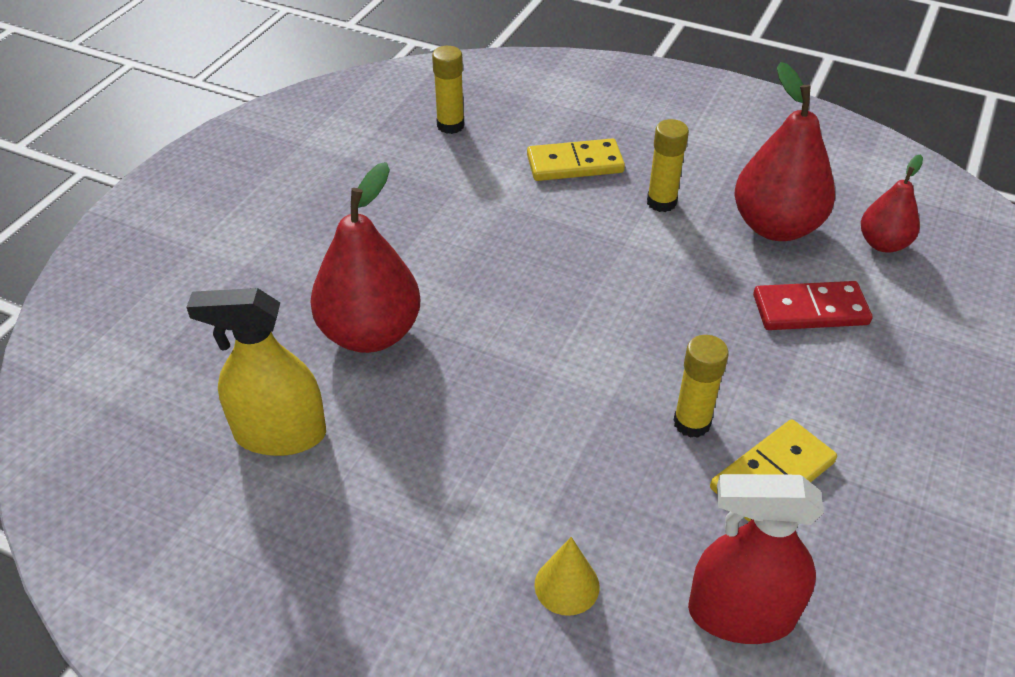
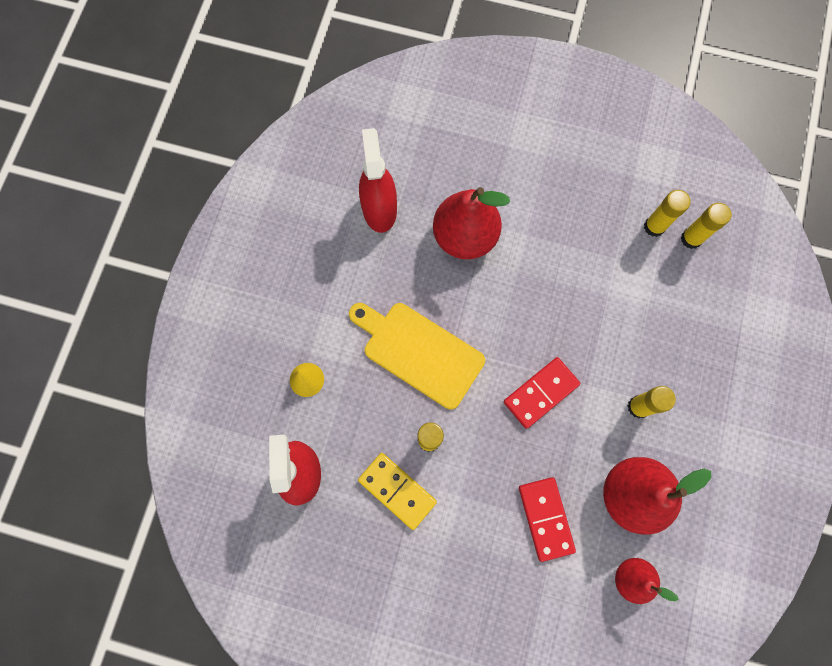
camera: 80 degrees right, 30 degrees up
yellow spray bottle [186,288,326,456] -> red spray bottle [359,128,397,233]
yellow domino [527,138,625,181] -> none
none -> yellow cutting board [349,303,485,409]
none -> red domino [504,357,580,429]
none -> yellow glue stick [644,190,691,237]

